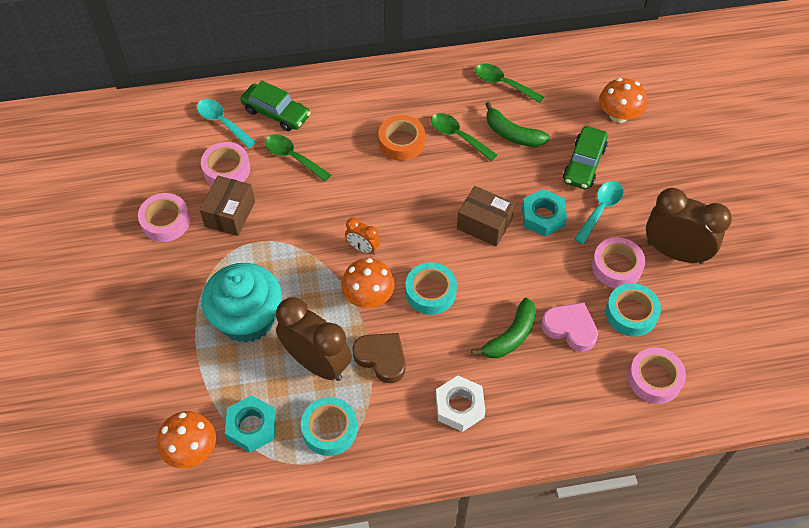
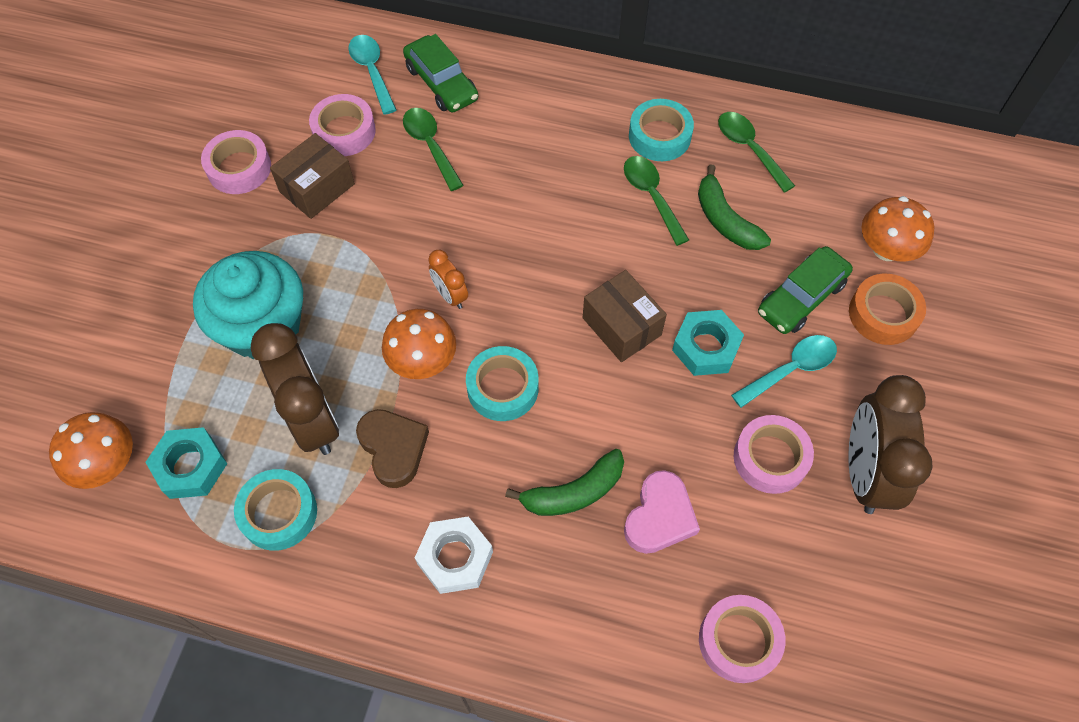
camera: 25 degrees right, 5 degrees up
orange tape [379,115,425,161] -> orange tape moved to [849,274,926,345]
pink heart [541,302,598,352] -> pink heart turned 60 degrees clockwise [624,470,700,554]
turquoise tape [606,283,661,337] -> turquoise tape moved to [629,99,694,161]
brown clock [646,188,732,264] -> brown clock turned 135 degrees counterclockwise [848,375,933,514]

